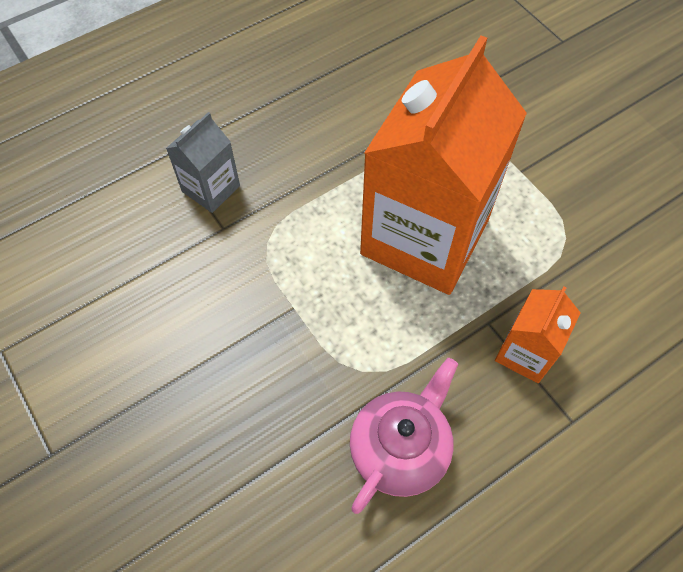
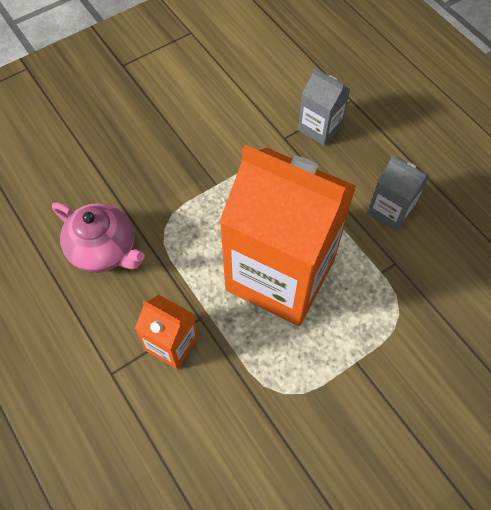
camera: 90 degrees right, 0 degrees up
none -> grey carton [367,155,429,232]

